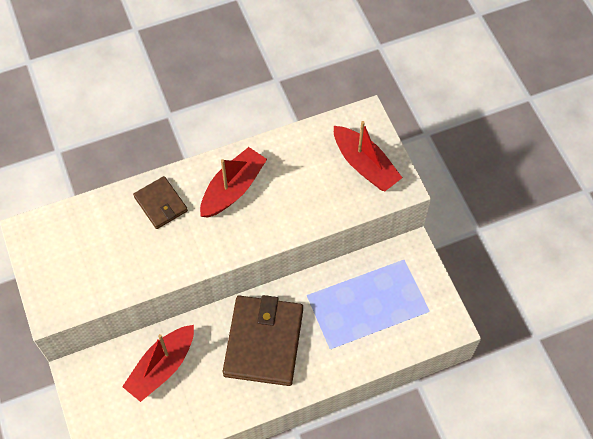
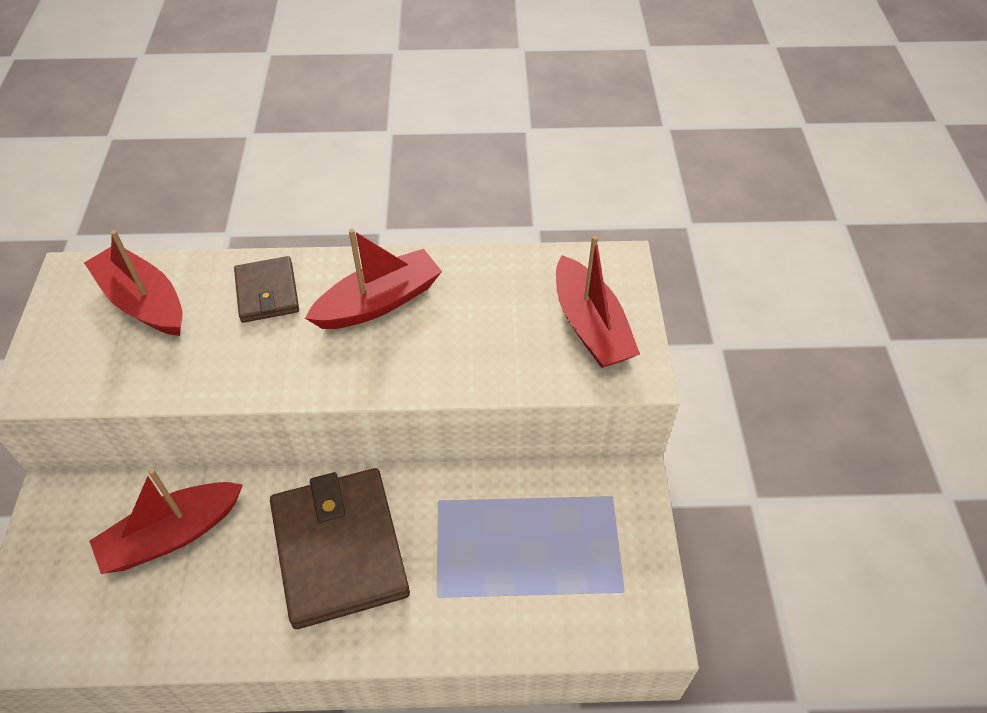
camera: 20 degrees right, 10 degrees down
brown wallet [223,295,303,386] -> brown wallet turned 45 degrees counterclockwise [270,468,410,629]
none -> red boat [84,230,182,336]

